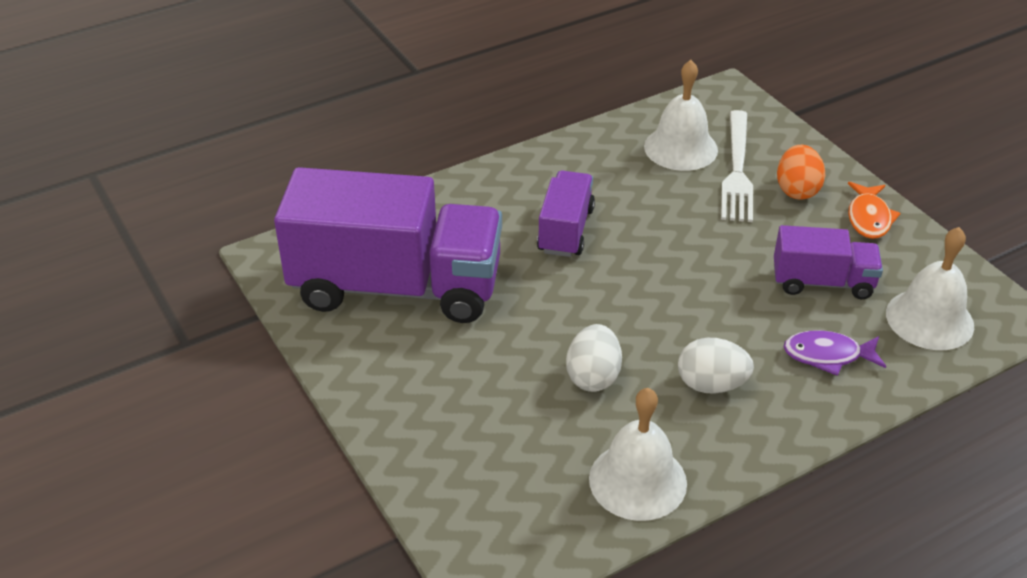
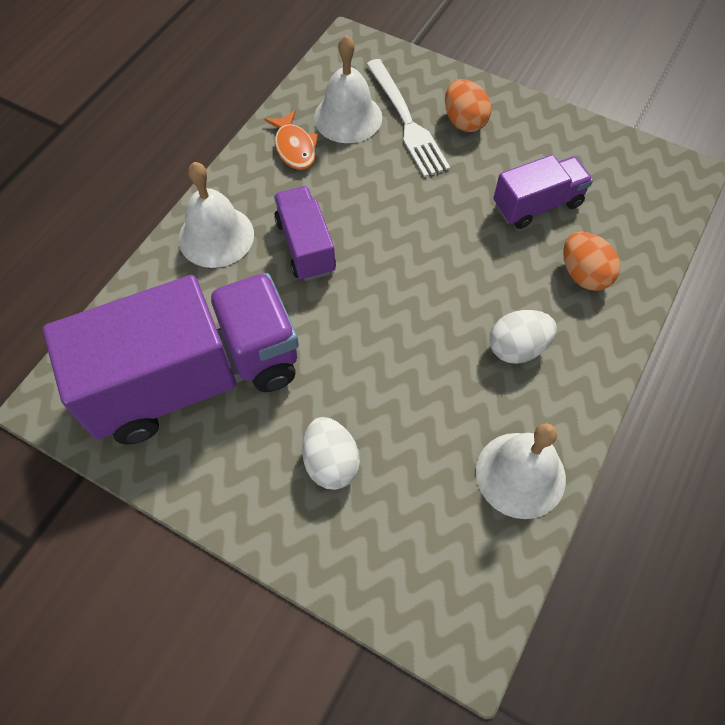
camera: 30 degrees left, 20 degrees up
white egg [566,324,622,392] -> white egg moved to [302,417,360,490]
purple fish [784,330,886,376] -> orange egg [563,232,620,291]
orange fish [848,182,901,239] -> orange fish moved to [264,110,318,170]
white bell [886,227,974,350] -> white bell moved to [178,162,254,268]

